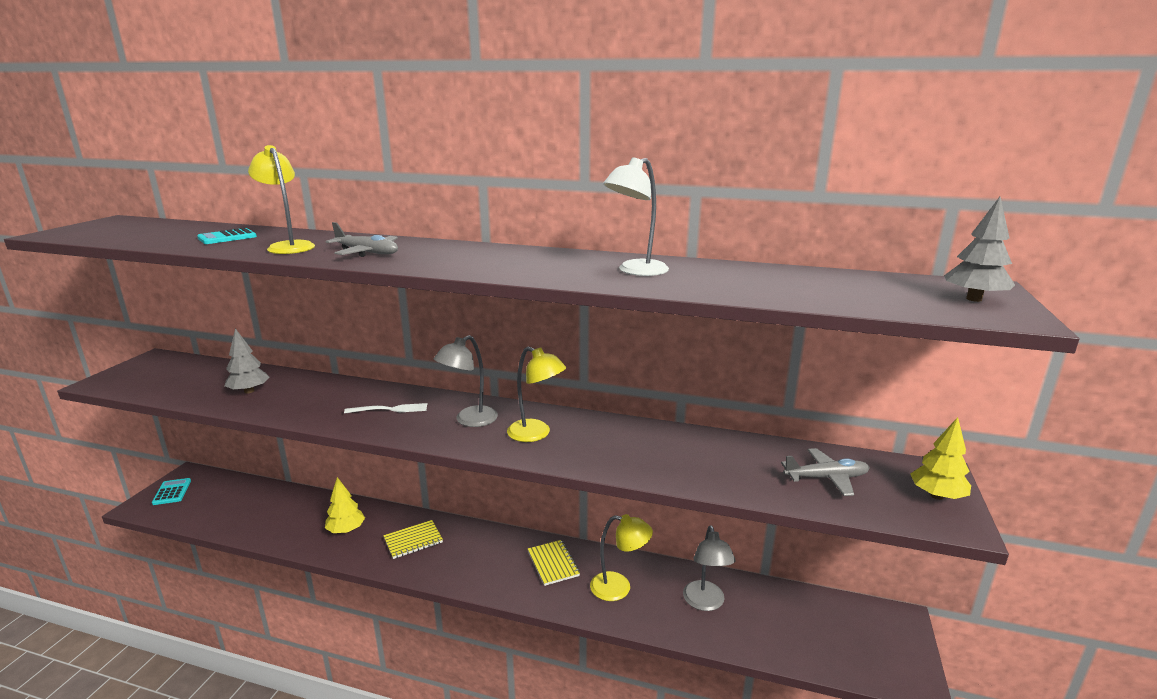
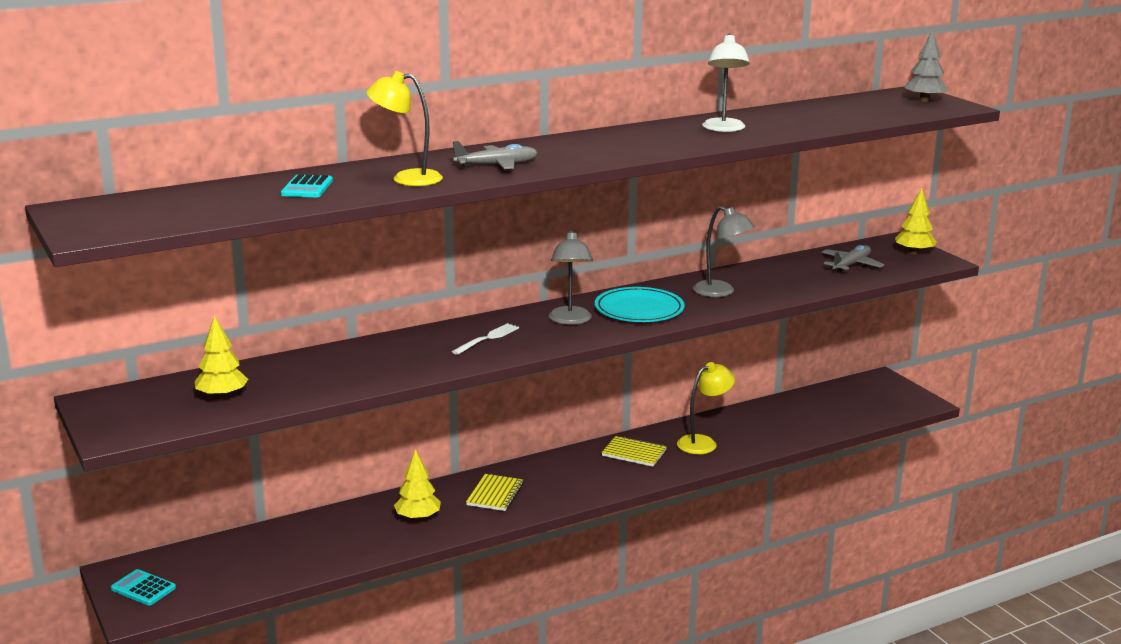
camera: 45 degrees left, 0 degrees up
grey tree [224,328,269,393] -> none
yellow lamp [507,346,566,442] -> turquoise plate [595,287,685,322]
grey lamp [683,526,736,611] -> grey lamp moved to [693,206,755,297]
none -> yellow tree [195,316,248,399]

